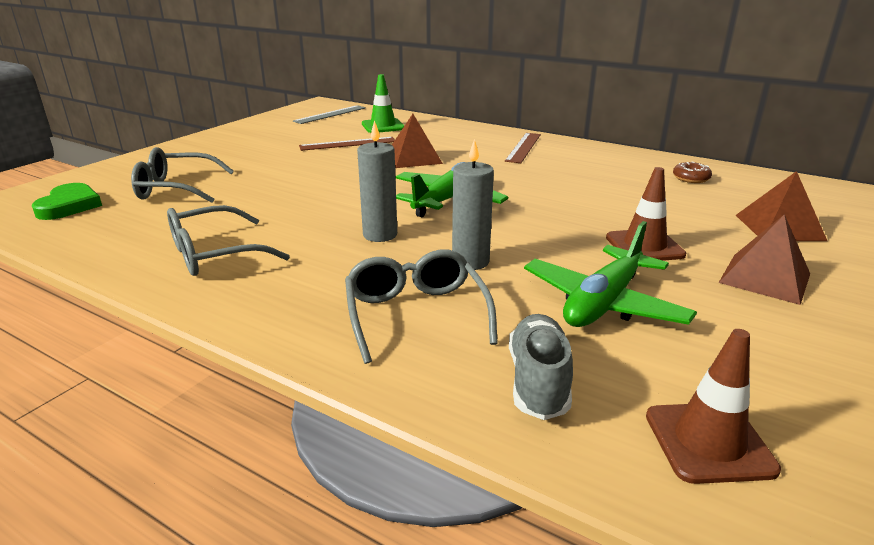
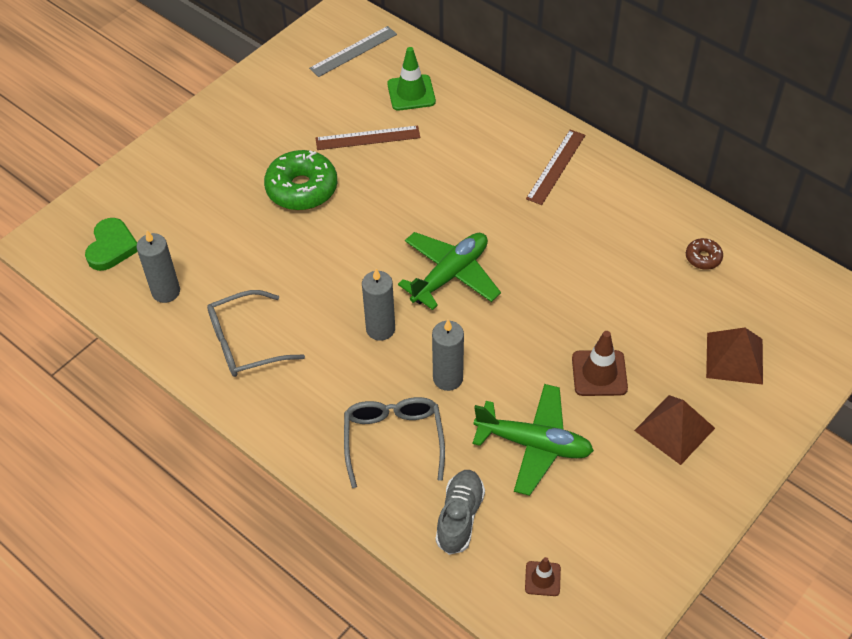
camera: 10 degrees right, 25 degrees up
grey glasses [131,147,234,203] -> none
brown pyramid [392,114,443,168] -> none
green plane [524,221,697,327] -> green plane turned 120 degrees counterclockwise [473,384,594,496]
brown traffic cone [646,329,781,484] -> brown traffic cone [525,557,561,596], size x0.59
none -> grey candle [136,231,180,303]
none -> green donut [264,150,337,210]

